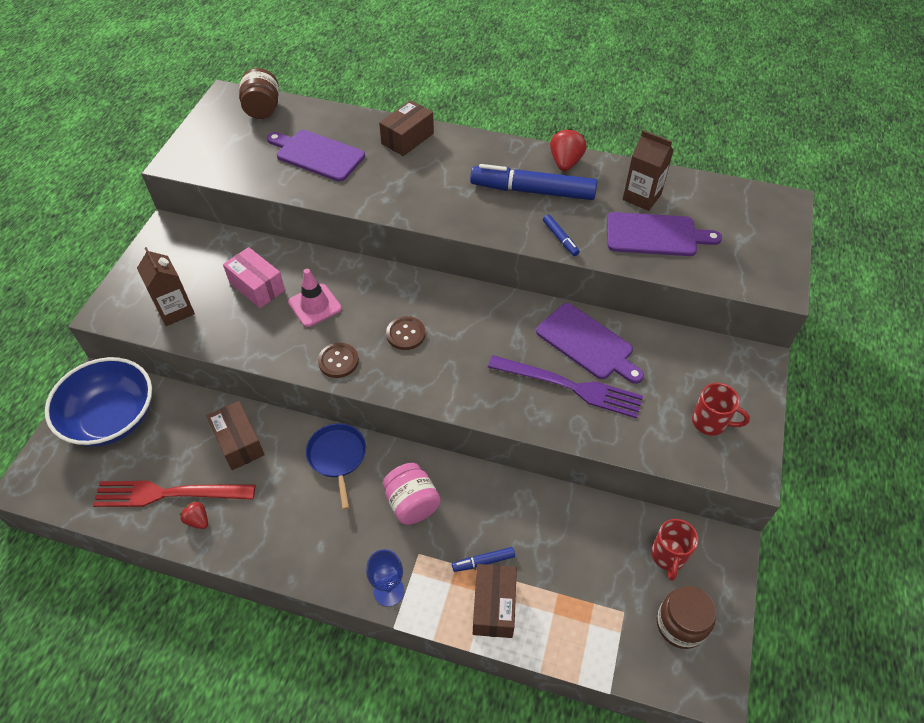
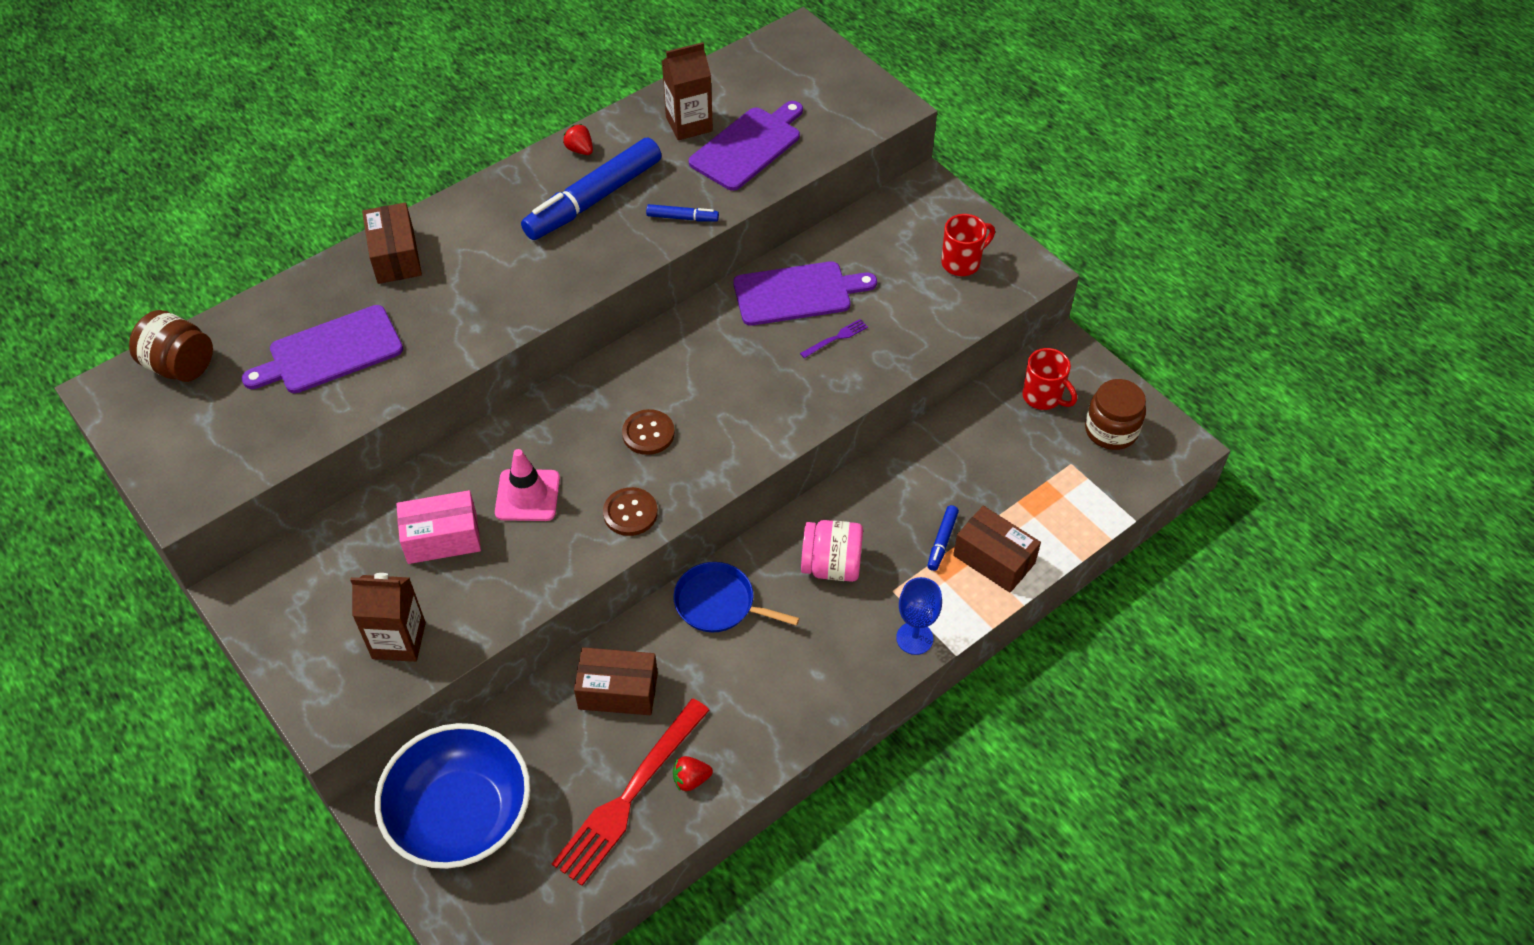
camera: 55 degrees left, 0 degrees up
purple fork [488,355,643,418] -> purple fork [800,319,868,358], size x0.41
red strawberry [550,128,587,171] -> red strawberry [563,124,593,155], size x0.59

